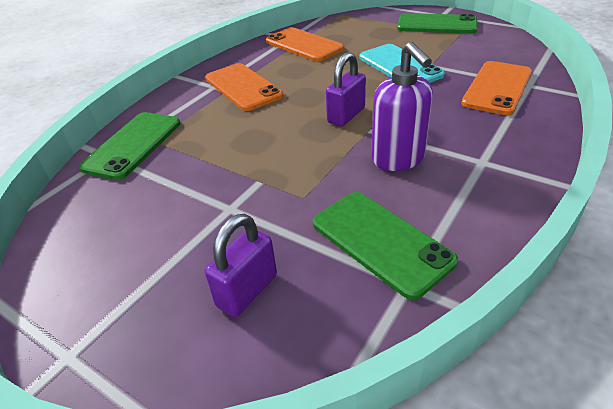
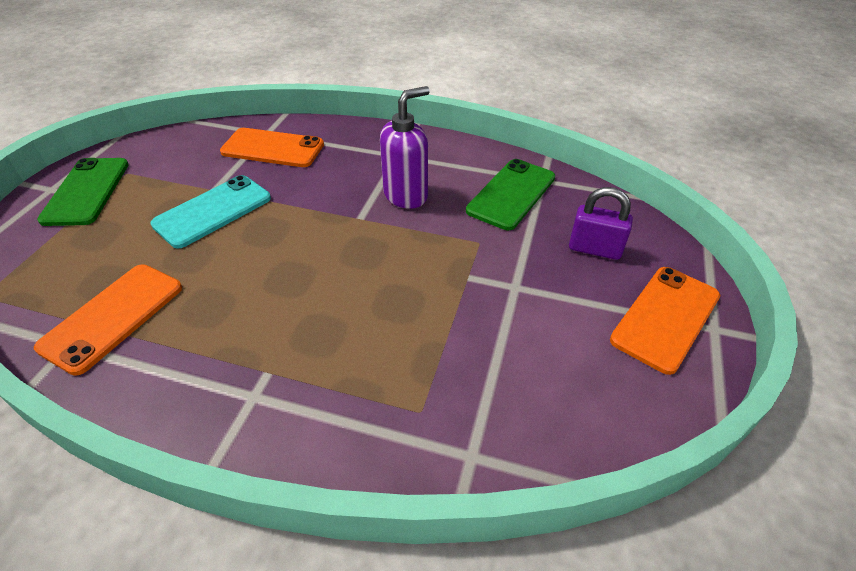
camera: 110 degrees left, 5 degrees up
green phone [79,112,180,180] -> none
orange phone [205,63,283,111] -> orange phone moved to [610,267,720,375]
purple padlock [326,52,366,126] -> none

